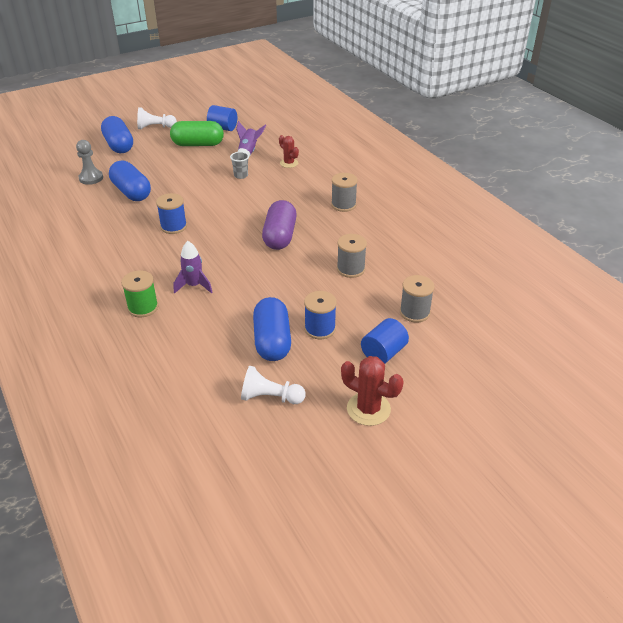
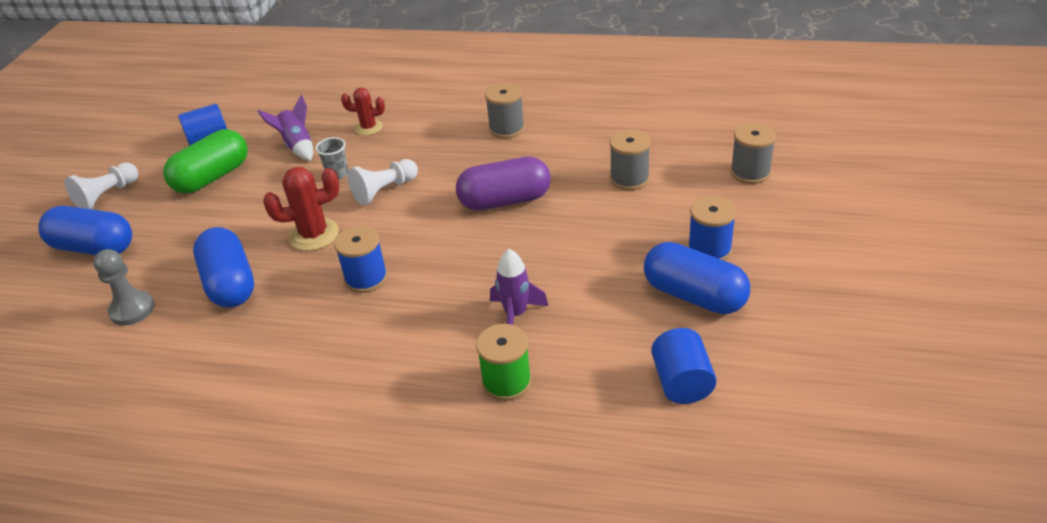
camera: 45 degrees left, 0 degrees up
blue capsule [109,160,151,201] -> blue capsule turned 60 degrees clockwise [193,227,254,308]
white pawn [241,366,306,404] -> white pawn moved to [348,159,418,205]
purple capsule [262,200,297,250] -> purple capsule turned 60 degrees counterclockwise [456,157,551,211]
red cactus [341,356,404,426] -> red cactus moved to [263,167,339,251]
blue cylinder [361,318,409,364] -> blue cylinder moved to [651,328,716,404]

